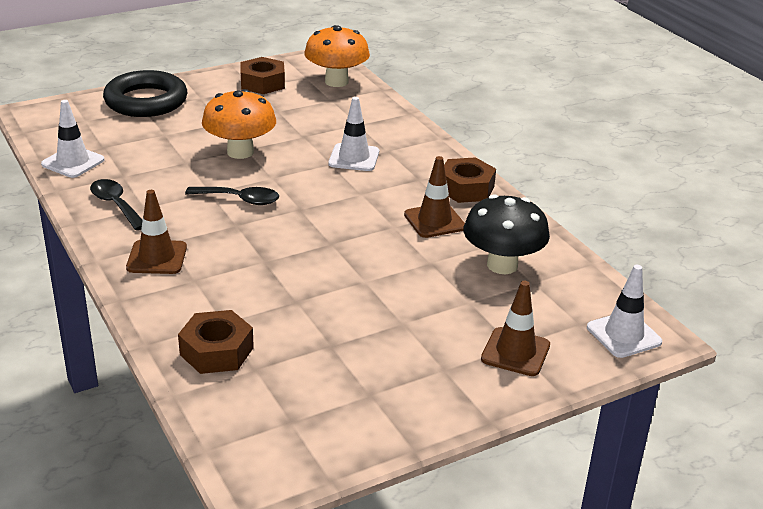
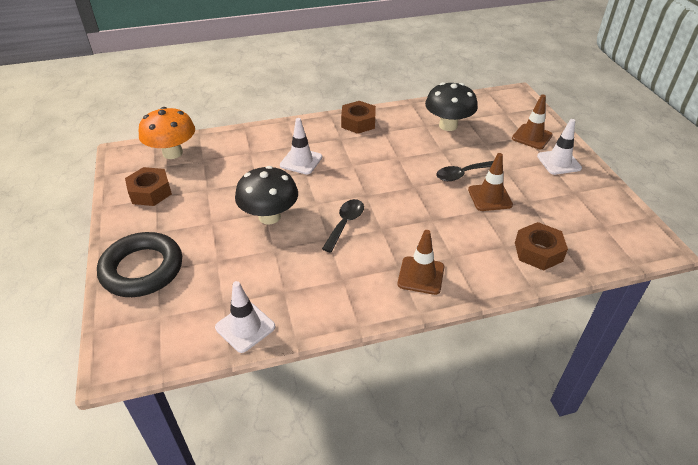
camera: 75 degrees left, 10 degrees up
black spoon [90,179,143,230] -> black spoon moved to [436,161,493,181]
orange mushroom [202,89,276,159] -> black mushroom [235,166,298,225]
brown traffic cone [404,156,465,238] -> brown traffic cone moved to [468,153,513,211]
white traffic cone [587,265,662,358] -> white traffic cone moved to [537,119,582,175]

